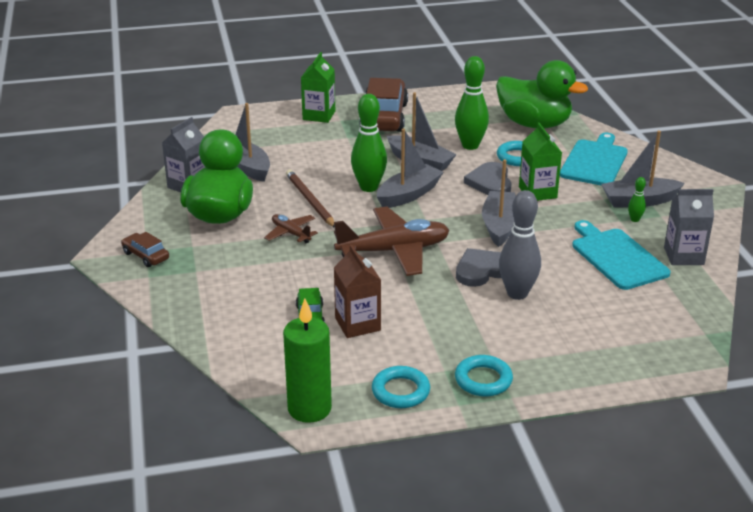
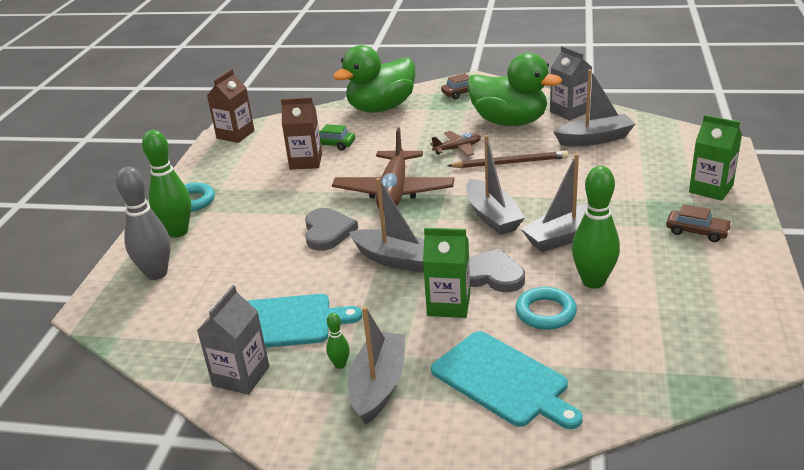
camera: 115 degrees right, 0 degrees up
green candle [283,298,332,423] -> brown carton [207,69,255,143]
green bowling pin [351,94,387,192] -> green bowling pin moved to [142,130,191,238]
brown car [359,78,408,132] -> brown car [666,204,732,242], size x0.48
turquoise ring [372,366,430,408] -> none
green duck [496,60,588,128] -> green duck moved to [333,45,415,113]
grey bowling pin [499,190,541,300] -> grey bowling pin moved to [116,167,171,280]

